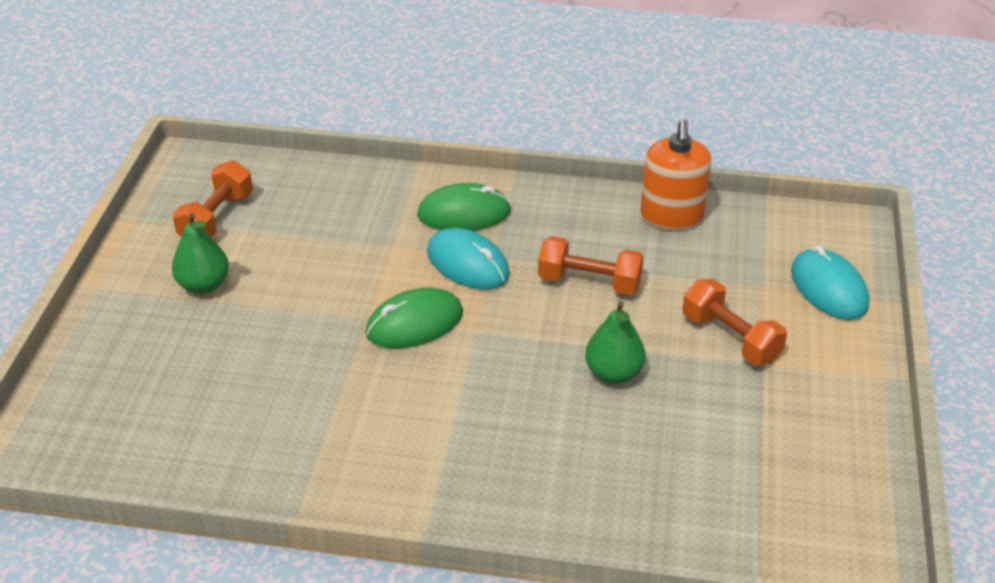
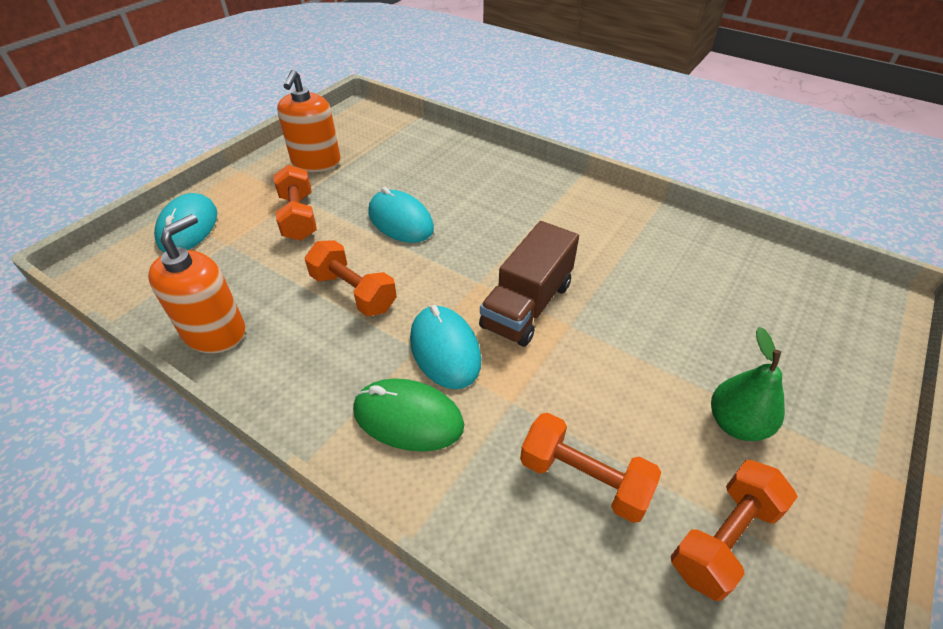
camera: 155 degrees left, 5 degrees up
green mouse [365,288,463,348] -> brown truck [479,221,579,347]
green pear [585,301,646,384] -> turquoise mouse [368,187,434,243]
none -> orange soap dispenser [277,70,341,172]
none -> orange dumbbell [520,412,661,523]

